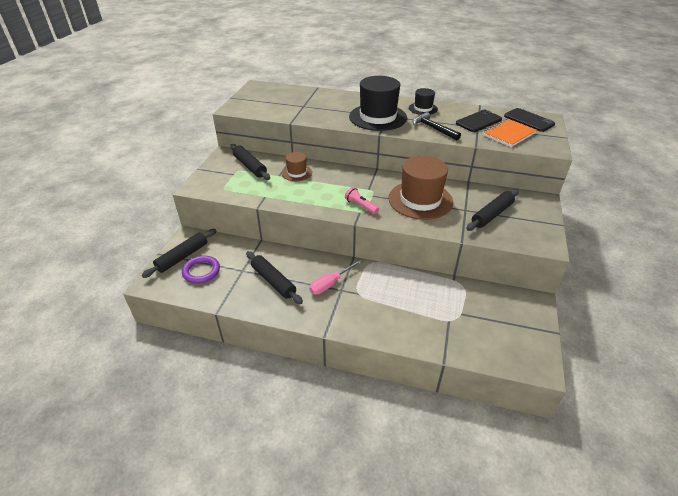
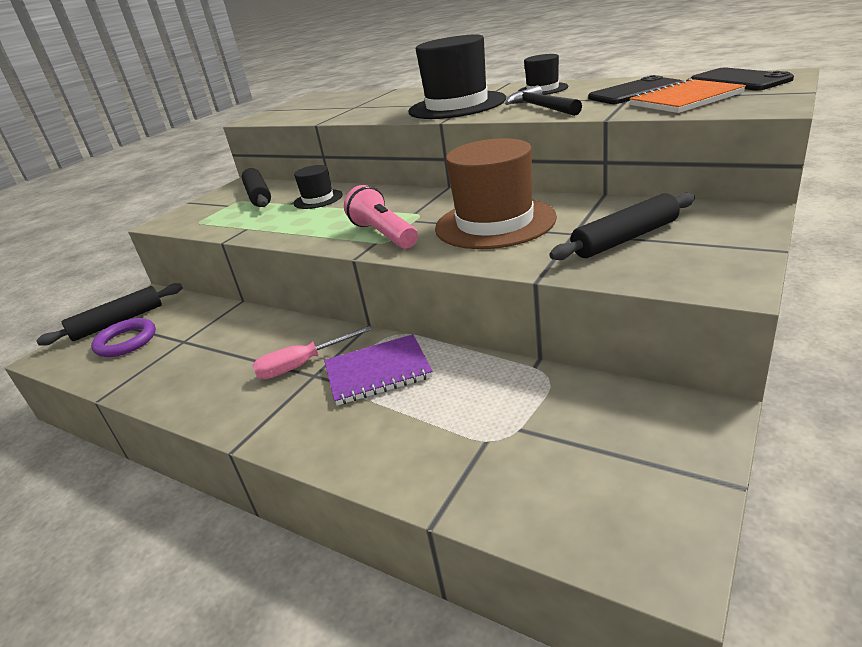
camera: 20 degrees right, 10 degrees down
black rolling pin [246,251,303,304] -> none
brown hat [282,152,312,181] -> black hat [293,165,343,209]
pink flashlight [345,187,379,214] -> pink flashlight [344,185,418,249], size x1.52
none -> purple notebook [324,334,433,406]

